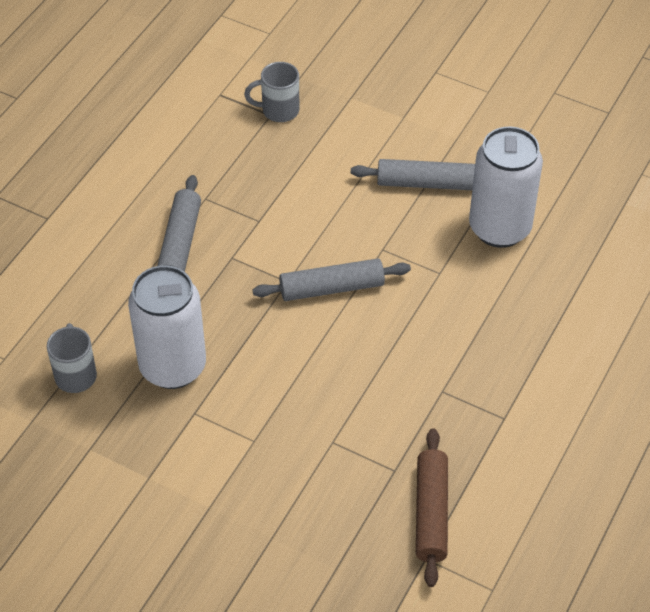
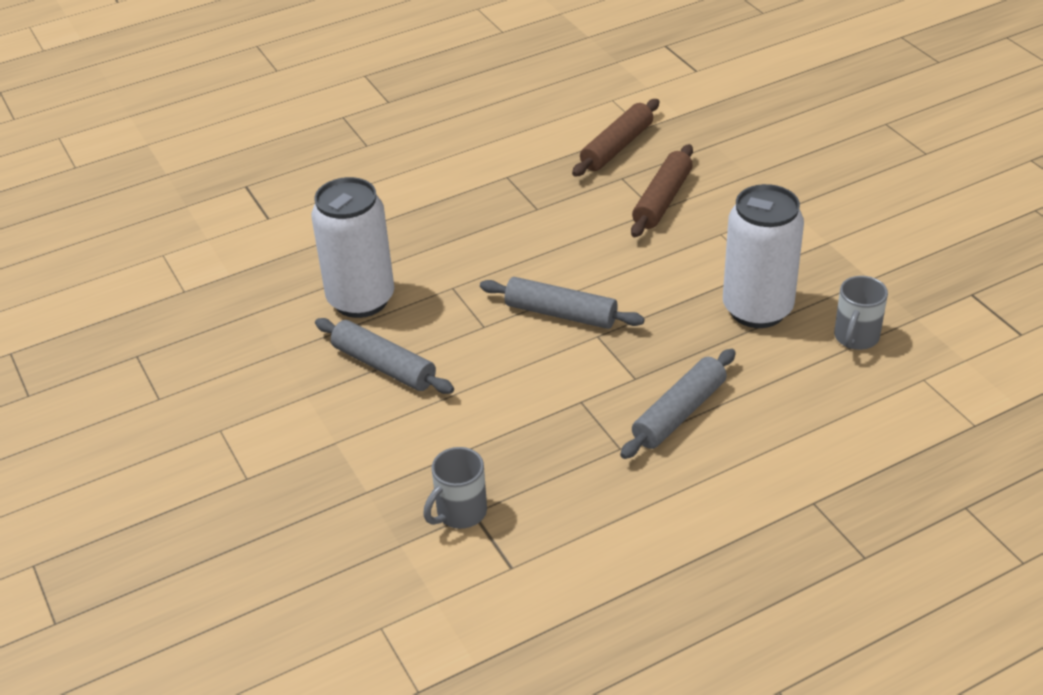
camera: 145 degrees left, 10 degrees down
grey mug [244,62,299,122] -> grey mug turned 105 degrees clockwise [423,447,487,529]
none -> brown rolling pin [631,144,693,237]

